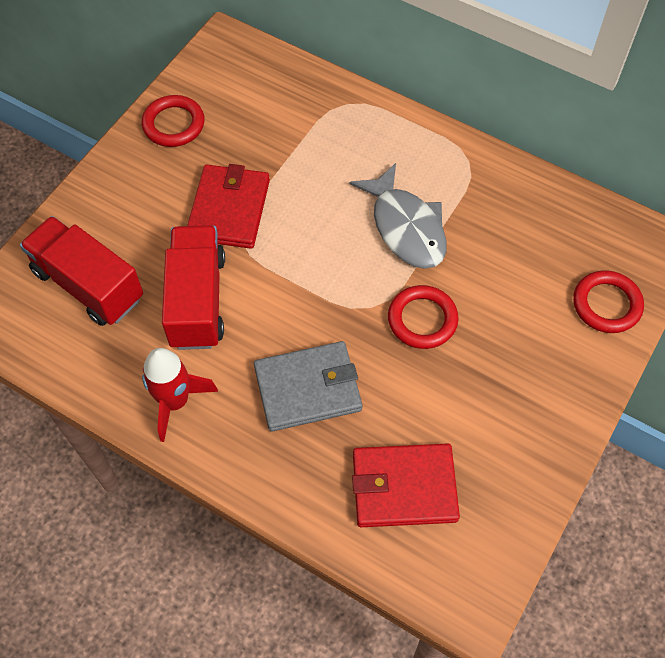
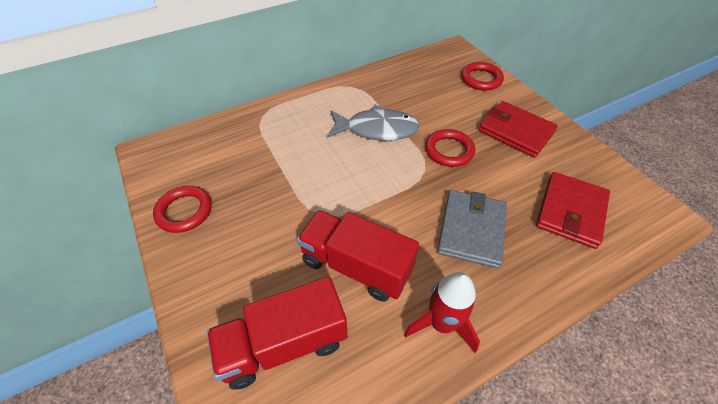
camera: 60 degrees left, 10 degrees down
red wallet [187,164,270,249] -> red wallet moved to [479,101,558,158]

